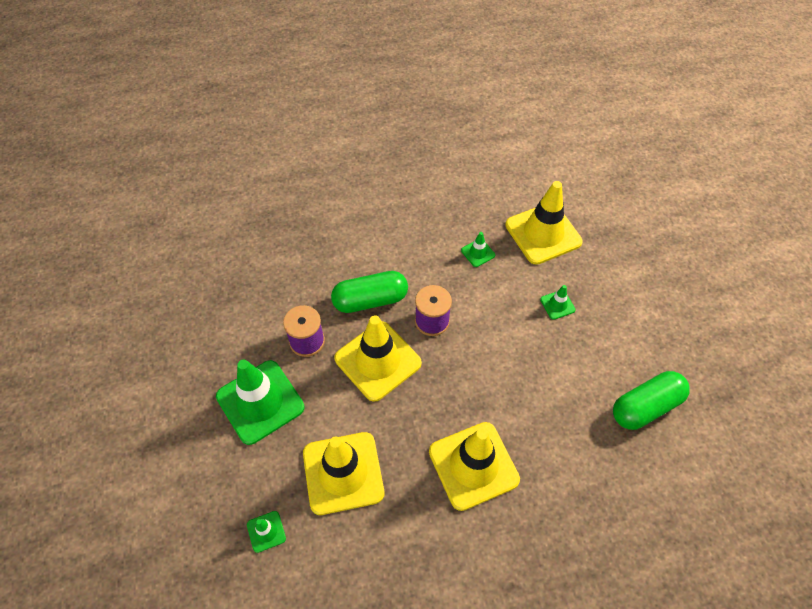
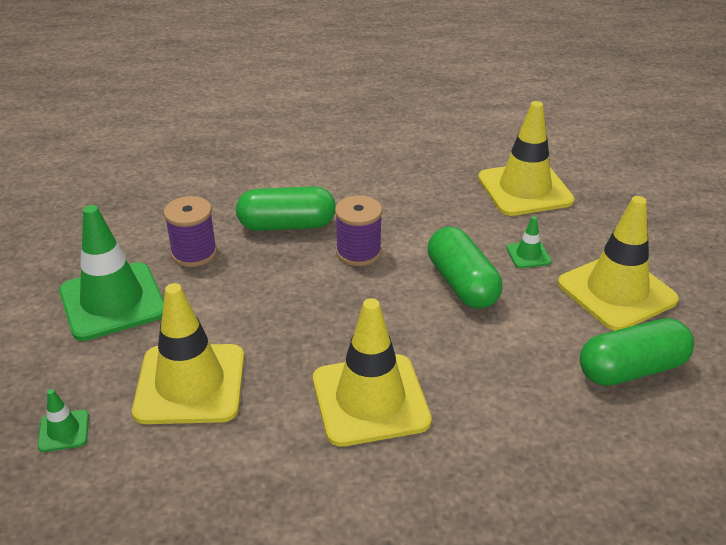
camera: 10 degrees right, 20 degrees down
yellow traffic cone [334,315,422,402] -> yellow traffic cone moved to [558,196,679,331]
green traffic cone [461,232,495,267] -> none
none -> green capsule [428,227,502,309]

